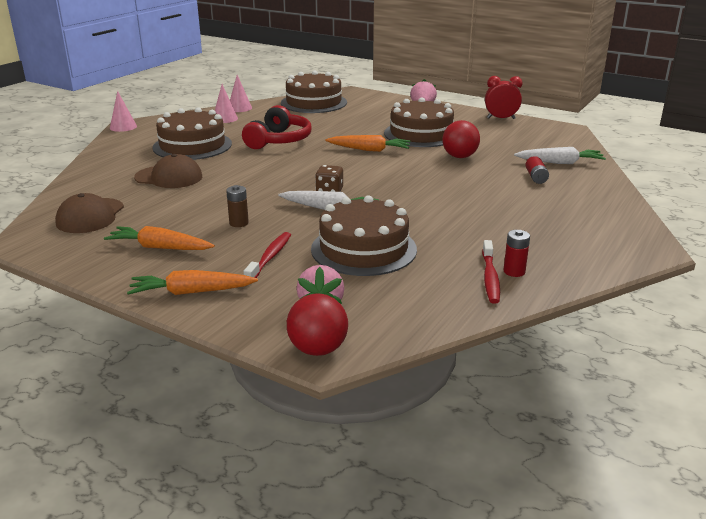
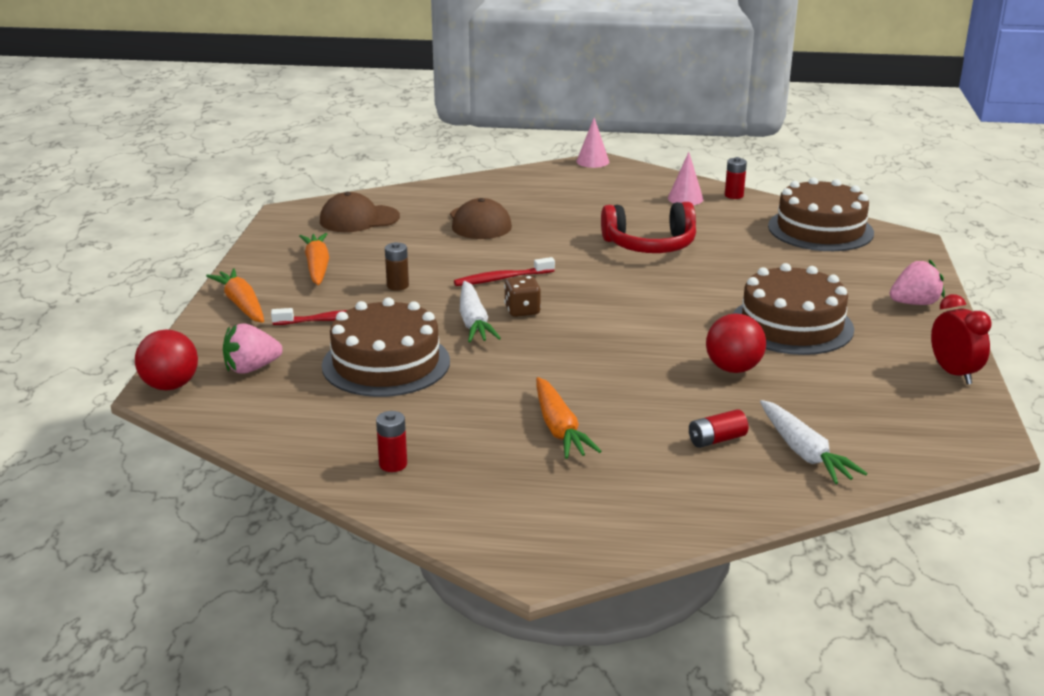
camera: 65 degrees right, 0 degrees up
brown cake [152,107,232,160] -> none
pink cone [230,75,252,112] -> red battery [725,157,747,199]
orange carrot [326,135,411,152] -> orange carrot moved to [536,377,601,459]
red toothbrush [482,240,500,304] -> red toothbrush moved to [454,257,555,286]

